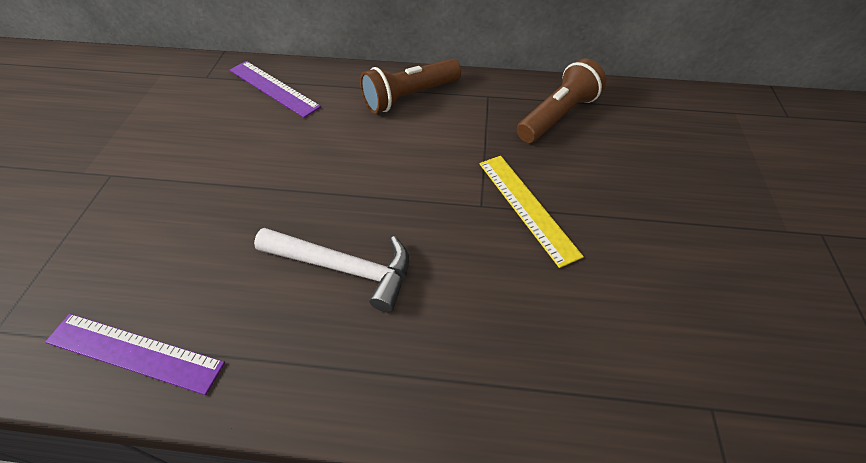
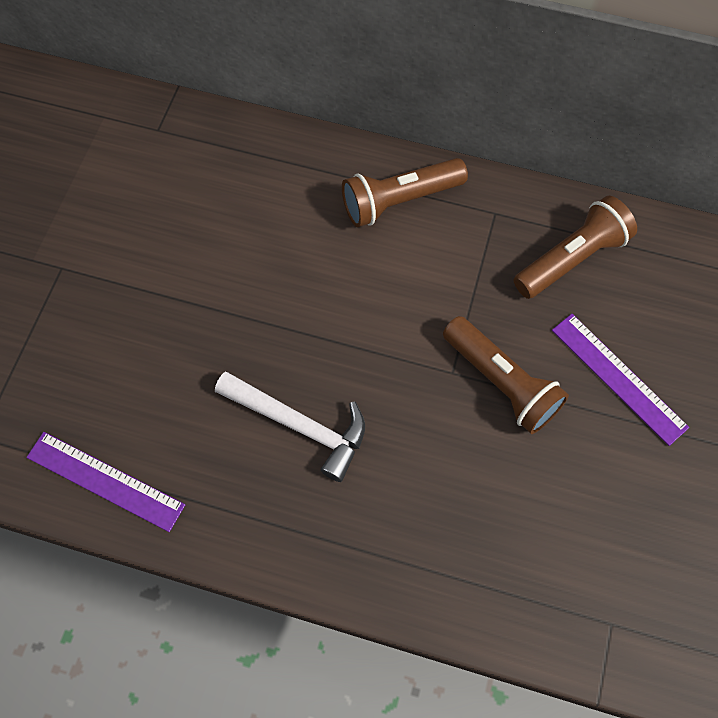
camera: 10 degrees right, 15 degrees up
purple ruler [230,61,321,118] -> purple ruler moved to [552,314,689,446]
yellow ruler [479,156,584,268] -> brown flashlight [443,316,569,434]

